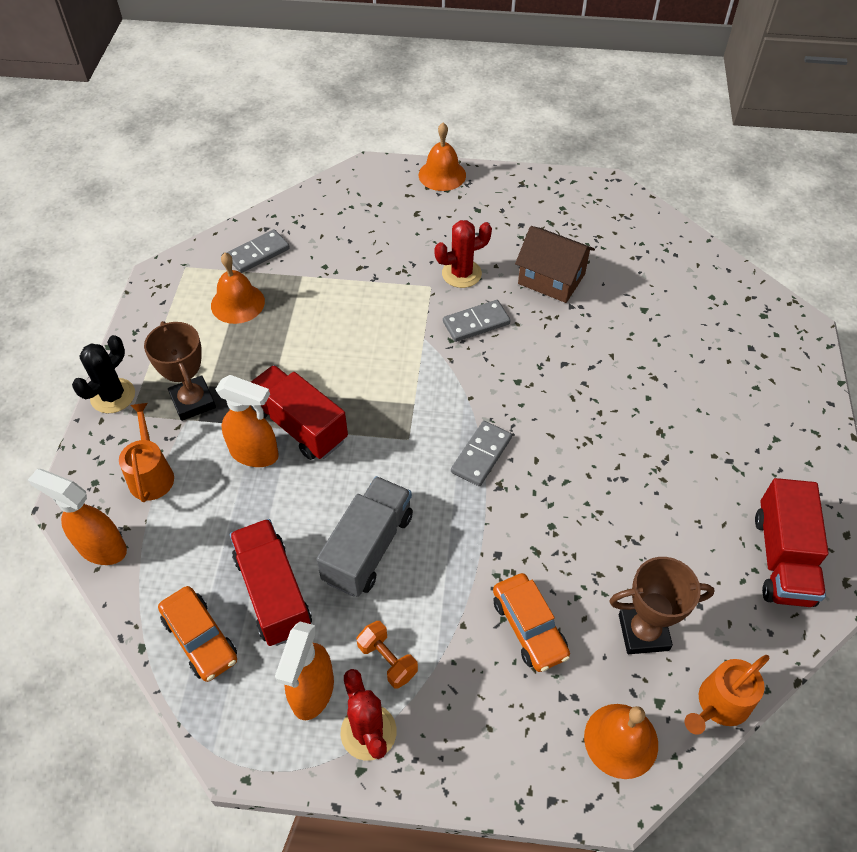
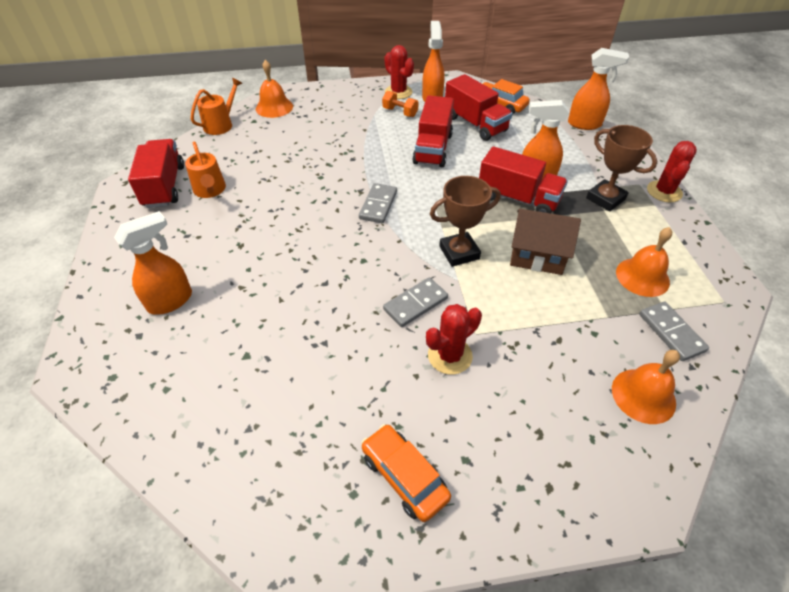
camera: 165 degrees right, 5 degrees down
black cactus [72,335,135,413] -> red cactus [647,141,697,202]
orange watering can [119,403,174,502] -> orange watering can moved to [185,141,226,198]
grey domino [227,229,290,273] -> grey domino turned 60 degrees counterclockwise [639,301,709,361]
grey truck [316,476,413,597] -> red truck [412,95,454,167]
orange bell [419,123,466,191] -> orange bell moved to [612,350,680,424]
orange car [493,573,570,672] -> orange car moved to [361,424,451,522]
brown house [515,226,595,303] -> brown house moved to [510,209,581,275]
brown trophy [609,557,715,654] -> brown trophy moved to [430,176,501,267]
none -> orange spray bottle [114,211,192,315]

